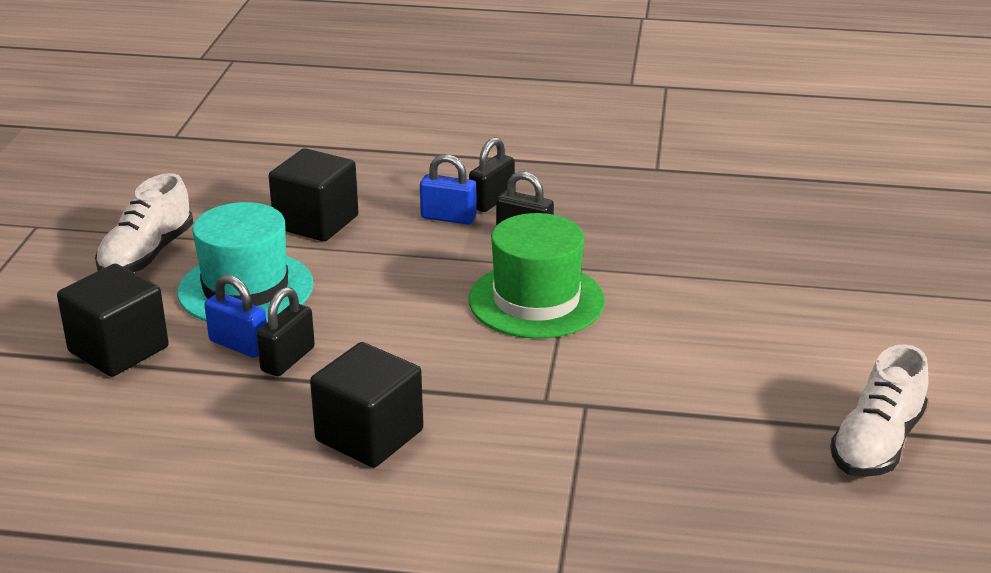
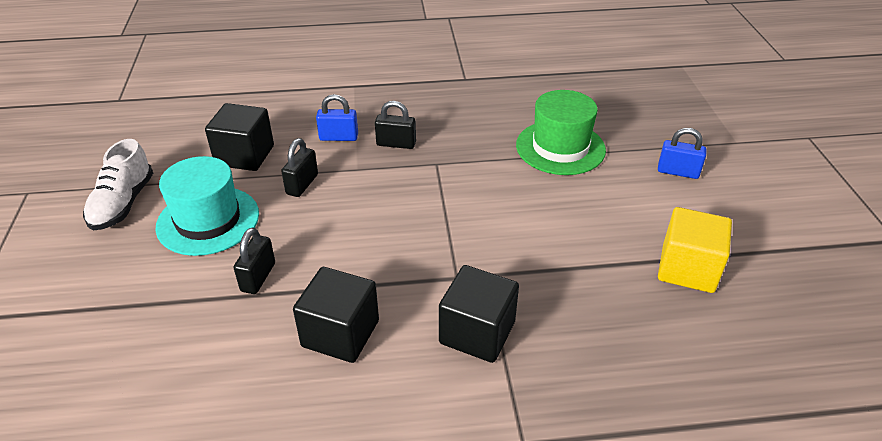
camera: 15 degrees left, 10 degrees up
black cube [57,264,169,377] -> black cube moved to [439,265,519,363]
blue padlock [204,275,267,358] -> blue padlock moved to [658,128,707,179]
black padlock [469,137,515,212] -> black padlock moved to [281,138,318,197]
green hat [469,213,605,339] -> green hat moved to [516,90,606,175]
white shoe [830,344,929,477] -> yellow cube [658,207,732,293]

